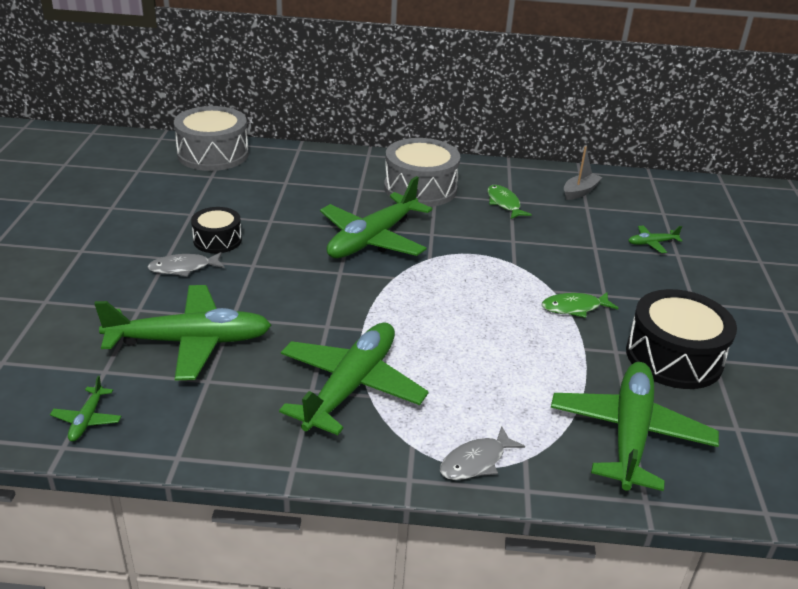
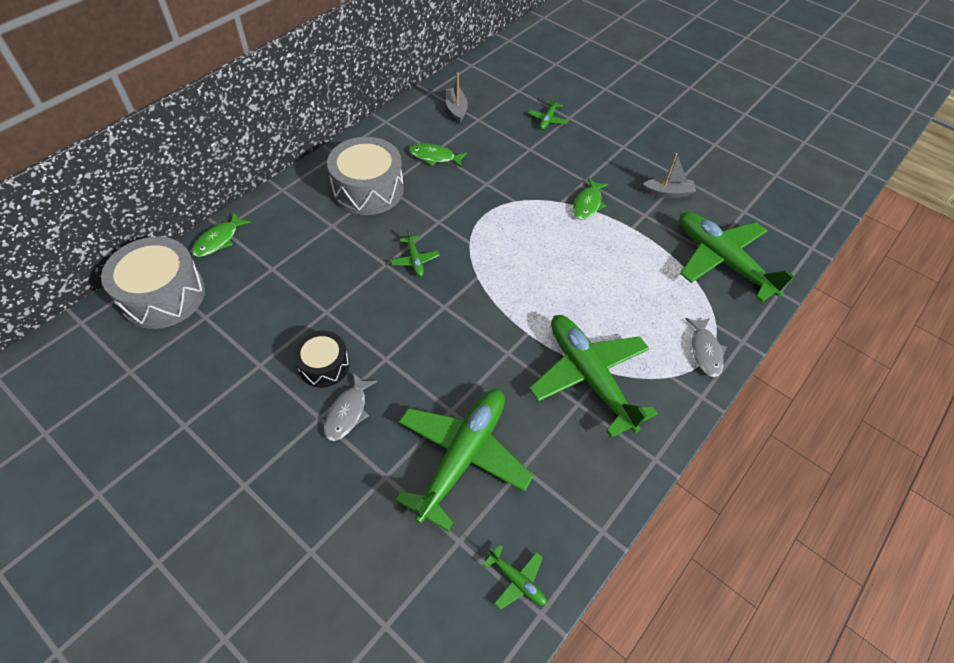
camera: 55 degrees left, 20 degrees up
green plane [320,176,432,258] -> green plane [390,229,440,277], size x0.42
black drum [626,289,737,389] -> grey boat [643,153,696,198]
none -> green fish [192,213,251,257]

